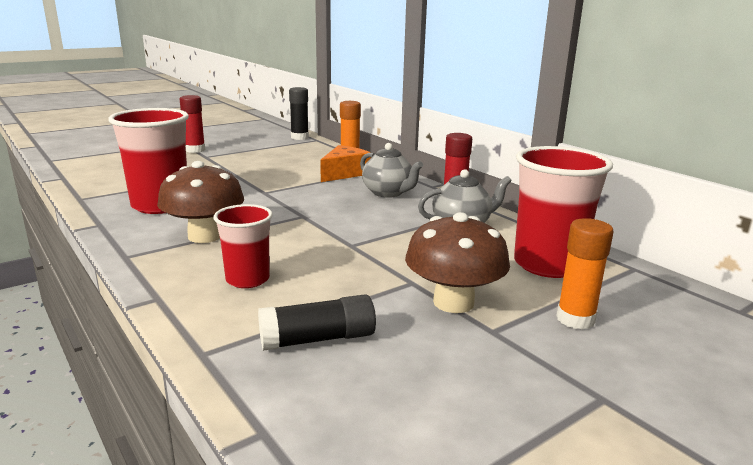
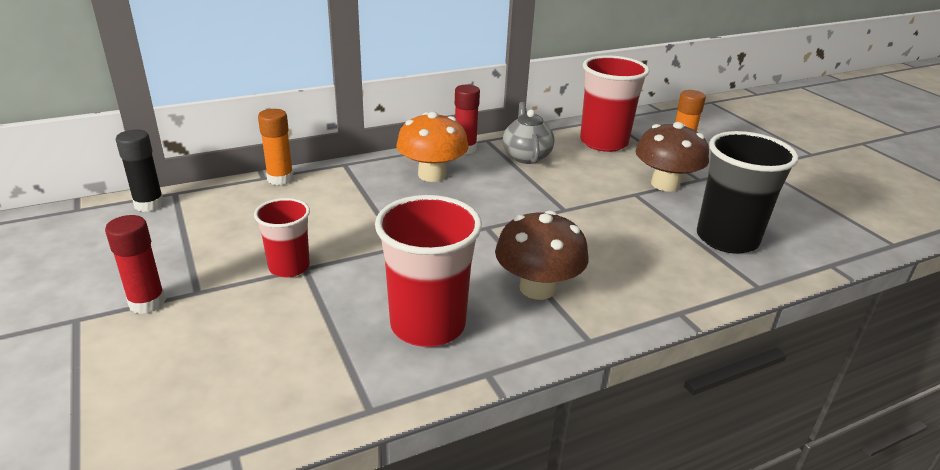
camera: 80 degrees left, 10 degrees up
red cup [213,204,273,288] -> red cup moved to [254,198,310,277]
black glue stick [258,294,376,351] -> black cup [697,131,799,254]
orange cheese [320,145,371,182] -> none
grey teapot [360,143,423,198] -> orange mushroom [396,112,468,182]

